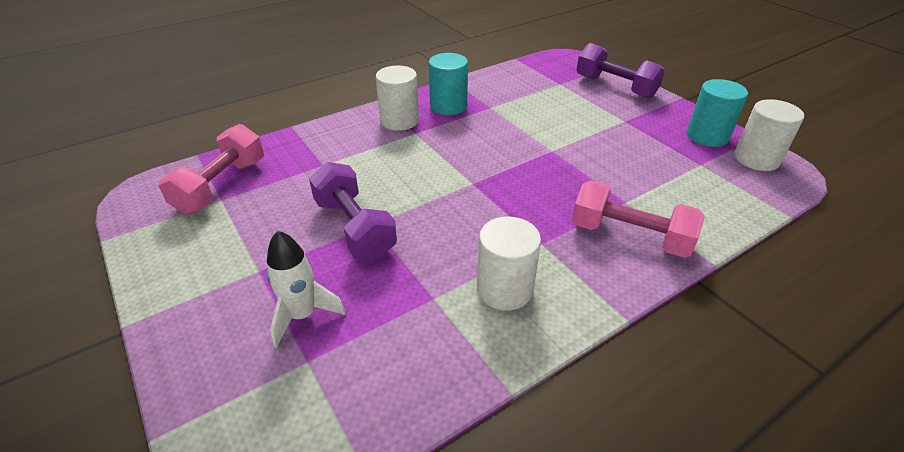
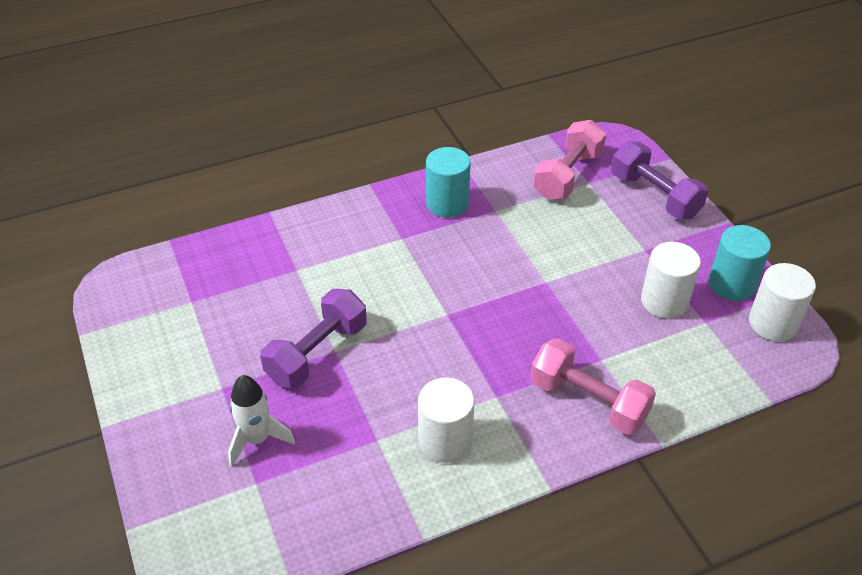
camera: 10 degrees right, 5 degrees up
pink dumbbell [158,124,264,215] -> pink dumbbell moved to [533,120,606,200]
purple dumbbell [309,162,397,259] -> purple dumbbell turned 60 degrees clockwise [260,289,367,389]
white cylinder [376,65,419,131] -> white cylinder moved to [641,242,701,318]

